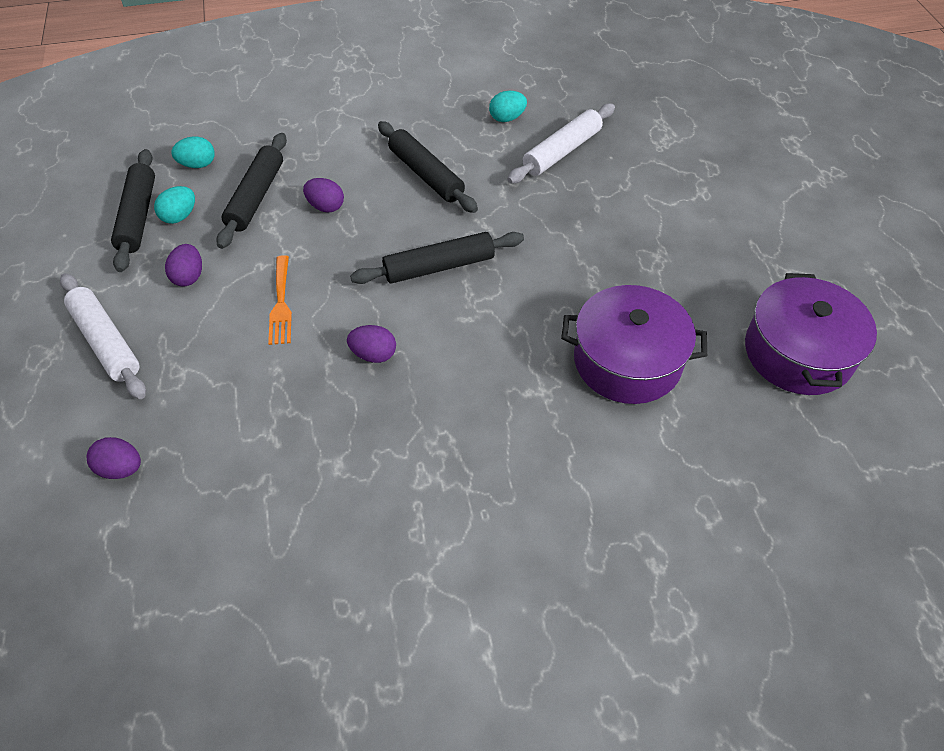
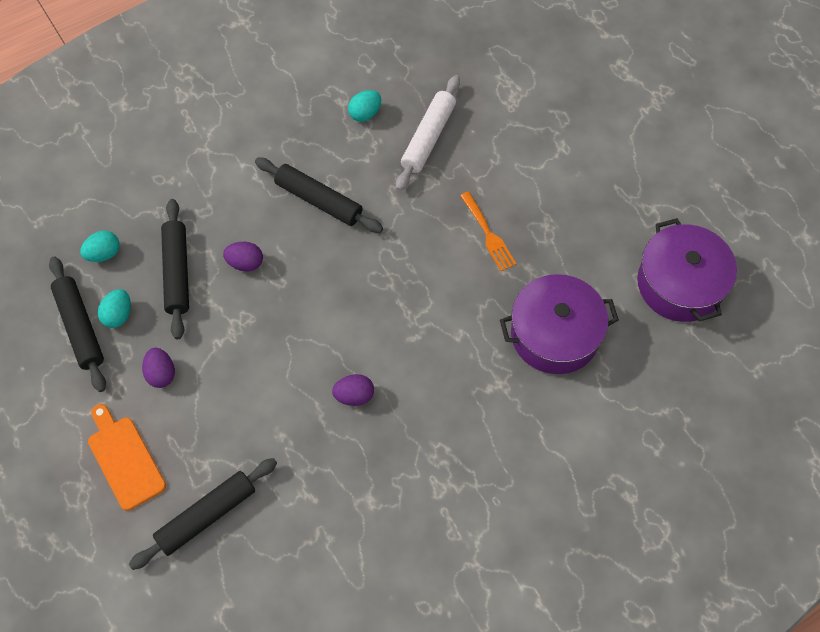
camera: 20 degrees left, 10 degrees up
white rolling pin [60,273,146,399] -> orange cutting board [88,404,166,511]
purple egg [86,437,141,479] -> none
orange fork [268,255,292,345] -> orange fork moved to [460,191,517,271]
black rolling pin [350,232,524,284] -> black rolling pin moved to [129,458,277,570]

